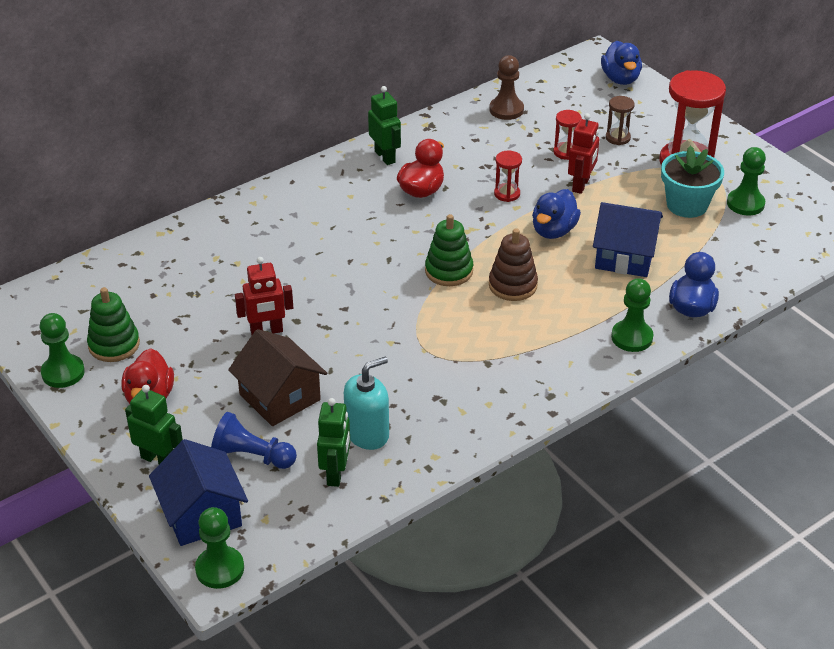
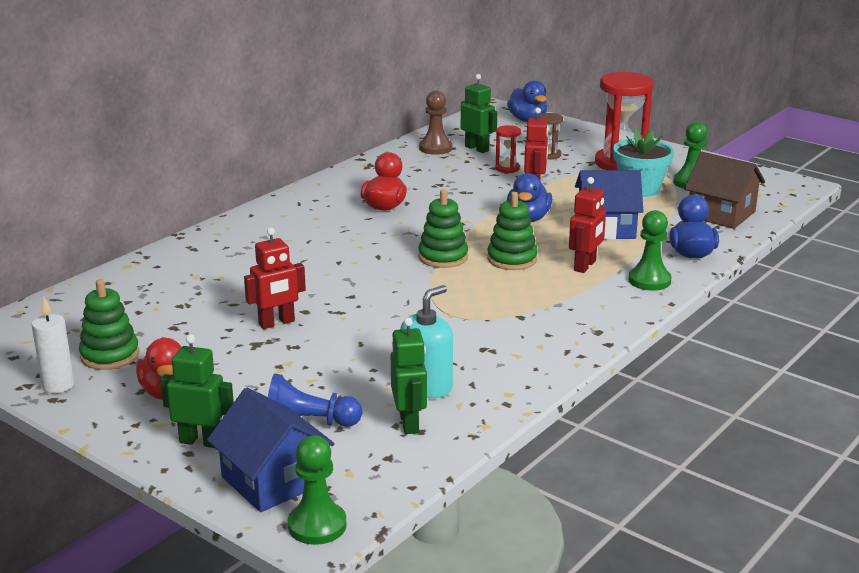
camera: 15 degrees left, 15 degrees down
green pawn [40,313,85,388] -> white candle [32,297,74,393]
brown house [228,329,327,426] -> brown house moved to [684,152,765,229]
green robot [368,86,401,165] -> green robot moved to [461,74,497,153]
brown stacking toy [489,228,538,301] -> green stacking toy [487,192,538,270]
red hourglass [494,151,522,202] -> none
none -> red robot [569,177,606,273]

